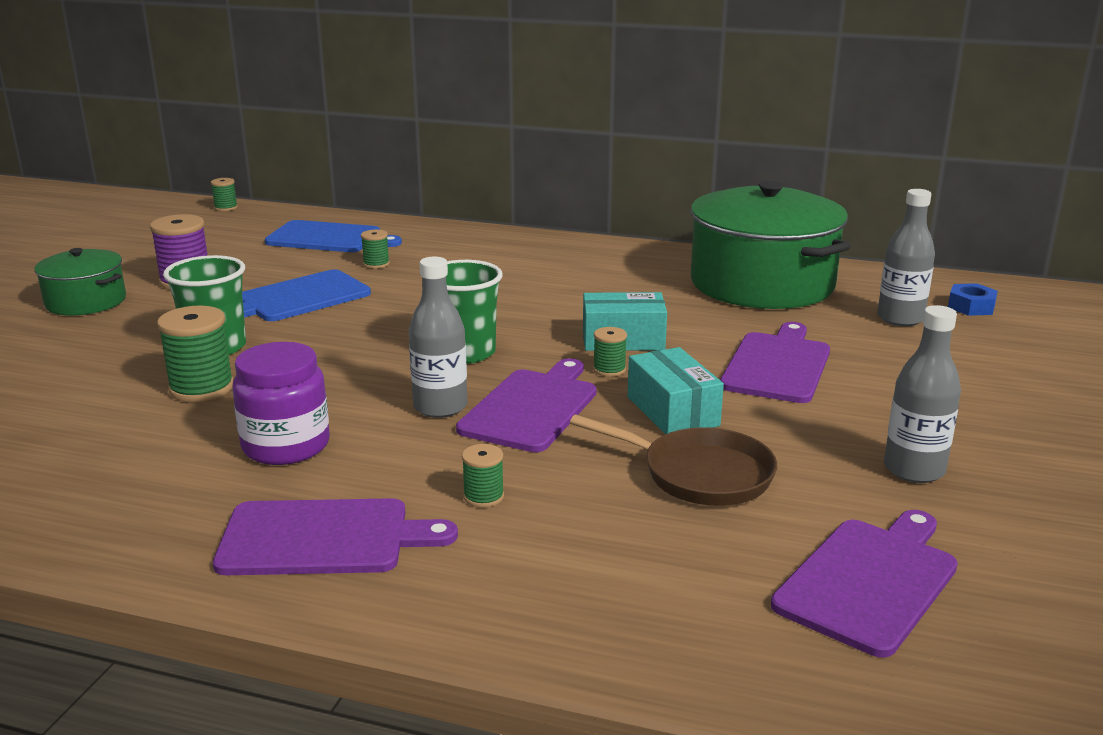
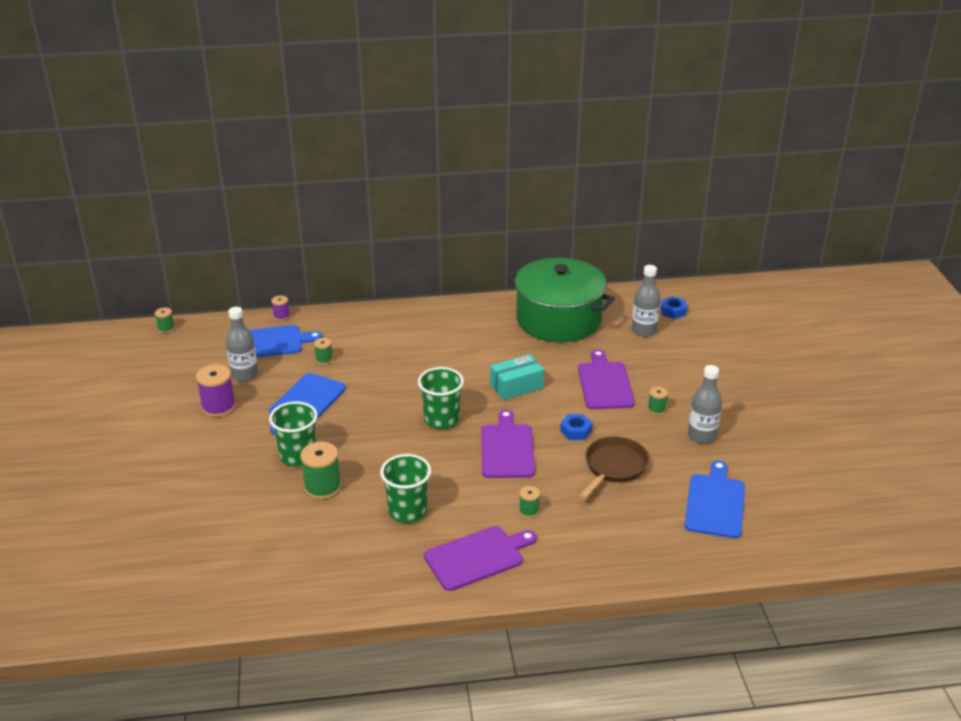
camera: 25 degrees left, 10 degrees up
green pot [34,248,126,315] -> none
purple jar [232,342,330,465] -> green cup [380,454,431,523]
grey bottle [409,257,467,418] -> grey bottle moved to [226,307,258,382]
brown pan [570,415,777,506] -> brown pan turned 60 degrees counterclockwise [579,436,649,500]
green spool [593,327,627,377] -> green spool moved to [648,387,668,415]
turquoise box [628,347,724,434] -> blue nut [560,414,592,440]
purple cutting board [771,510,958,658] -> blue cutting board [685,461,745,538]
none -> purple spool [271,295,290,321]

